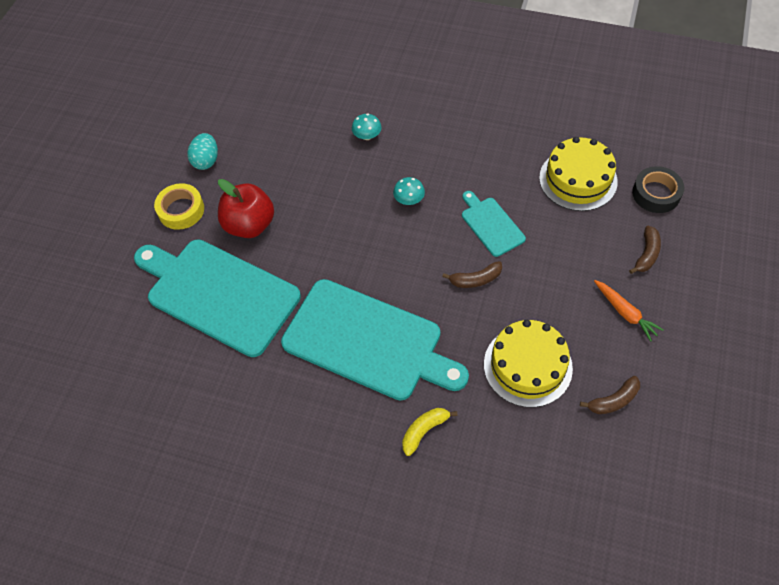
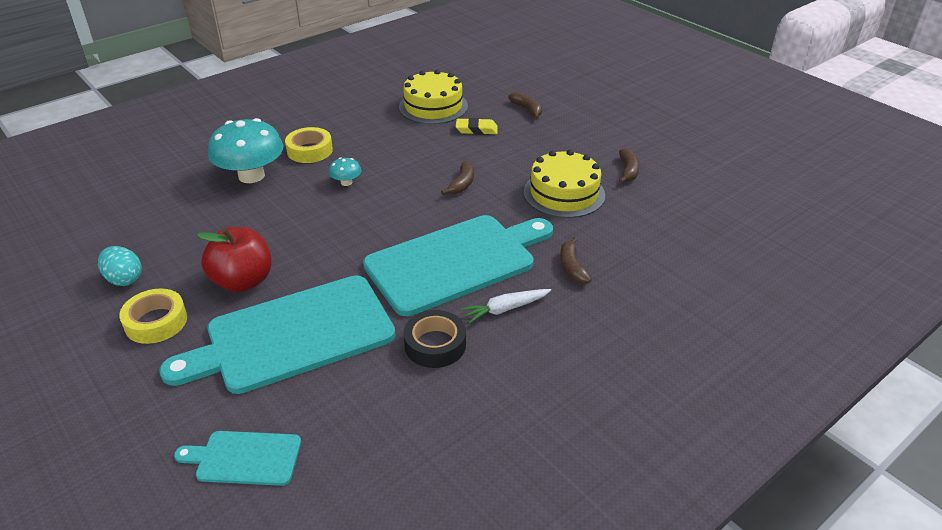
camera: 60 degrees left, 20 degrees down
turquoise mushroom [352,114,381,140] -> turquoise mushroom [208,118,283,183], size x2.26
yellow banana [402,408,458,456] -> brown banana [560,237,591,284]
turquoise cutting board [462,191,526,257] -> turquoise cutting board moved to [174,431,301,486]
orange carrot [594,280,664,342] -> none
black tape [632,166,684,213] -> black tape moved to [403,310,466,368]
none -> yellow tape [285,127,333,163]
none -> yellow eraser [456,118,498,135]
none -> white carrot [461,289,551,323]

